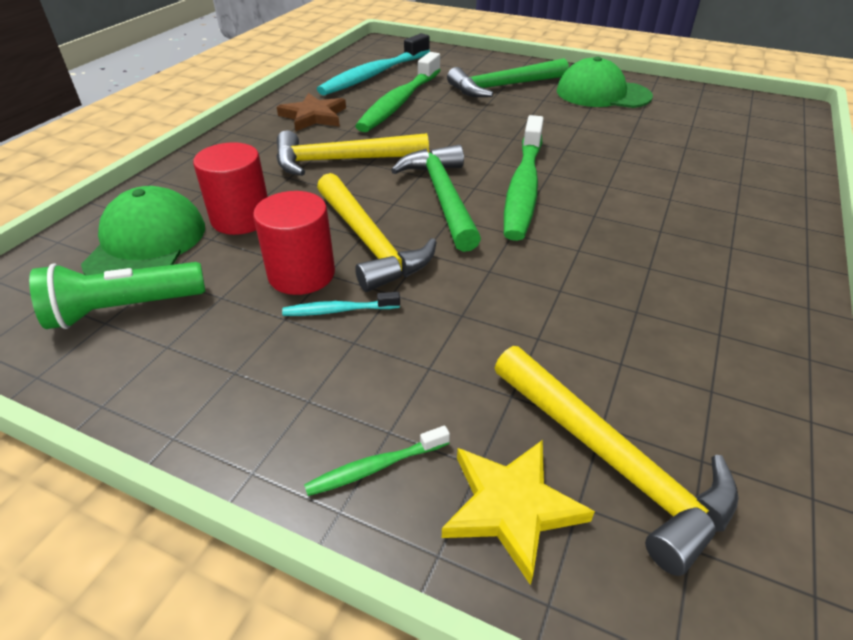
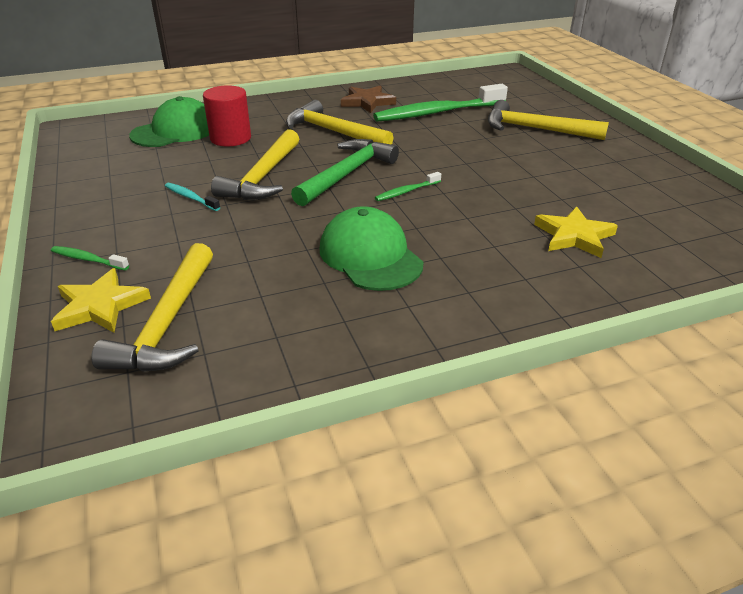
camera: 45 degrees right, 5 degrees down
green flashlight [29,262,205,329] -> none
red cylinder [253,191,335,295] -> none
turquoise toothbrush [317,33,430,96] -> none
green hammer [447,58,569,97] -> yellow hammer [488,100,609,140]
green toothbrush [504,115,544,241] -> green toothbrush [375,172,441,201], size x0.43
green cap [557,56,653,108] -> green cap moved to [319,206,423,291]
none -> yellow star [534,206,618,258]

